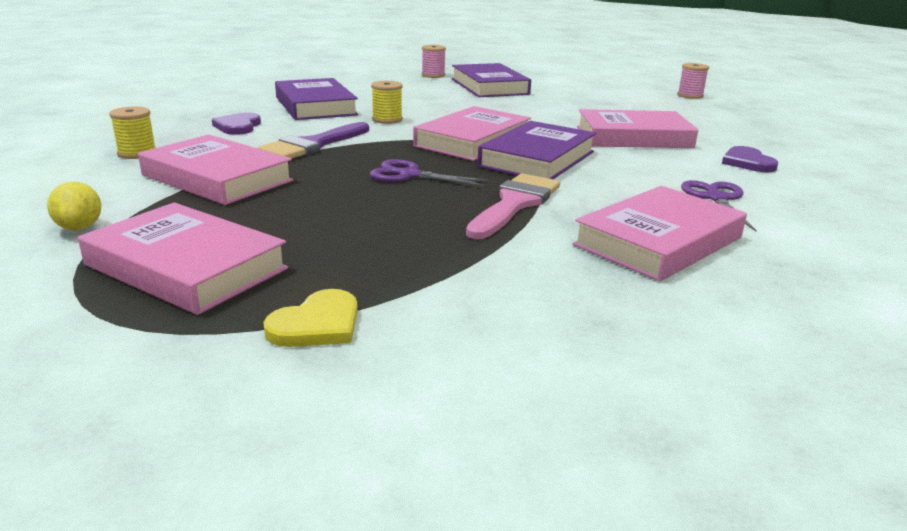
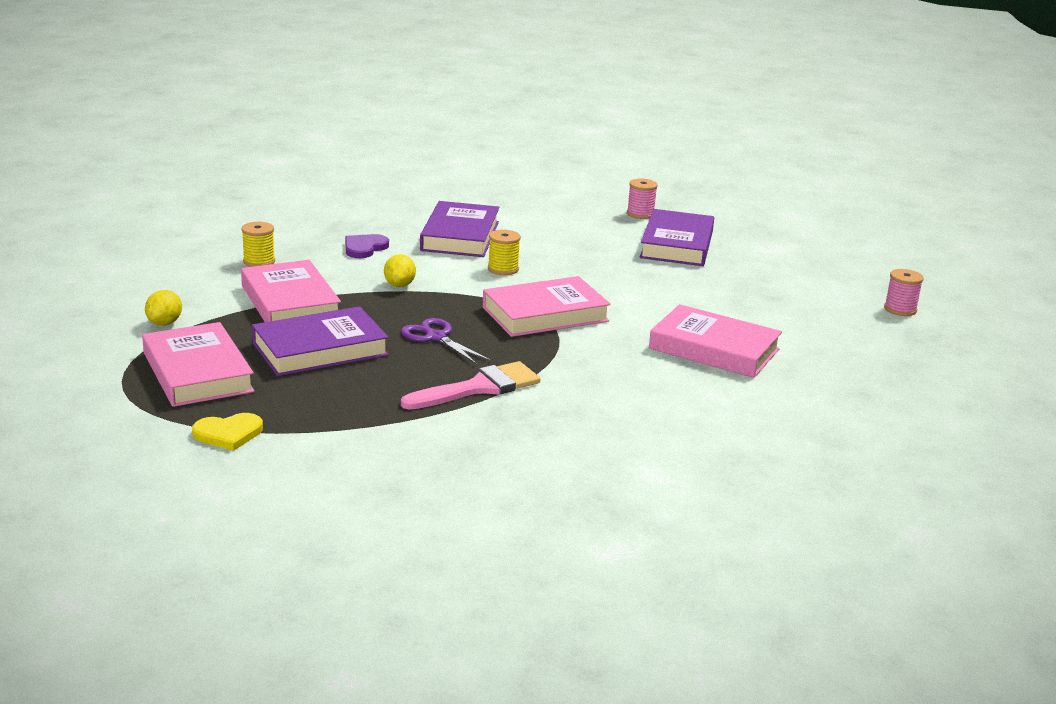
camera: 30 degrees right, 0 degrees up
purple brush [258,122,369,158] -> yellow lemon [384,254,416,287]
purple book [477,121,596,179] -> purple book moved to [252,306,389,376]
pink book [572,186,747,281] -> none
purple scissors [681,180,757,231] -> none
purple heart [722,146,778,172] -> none

